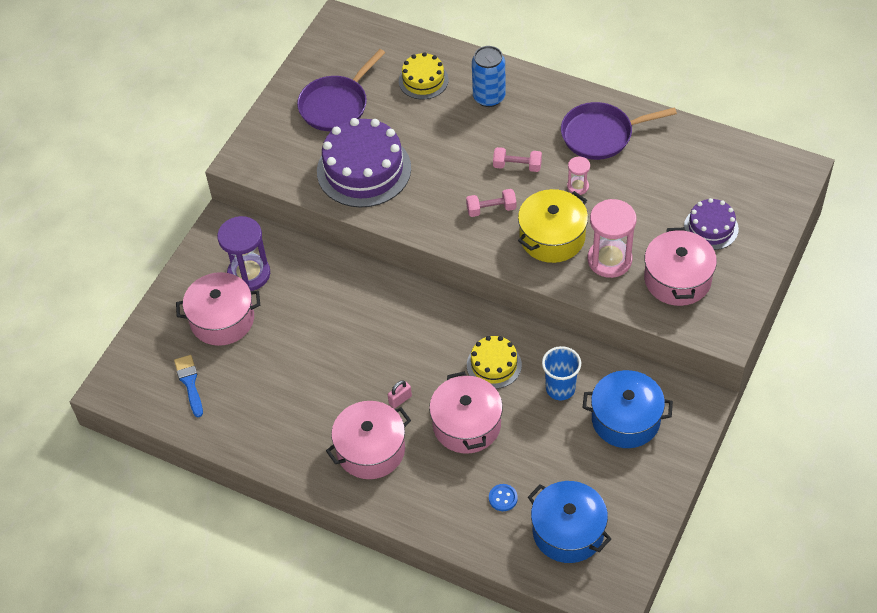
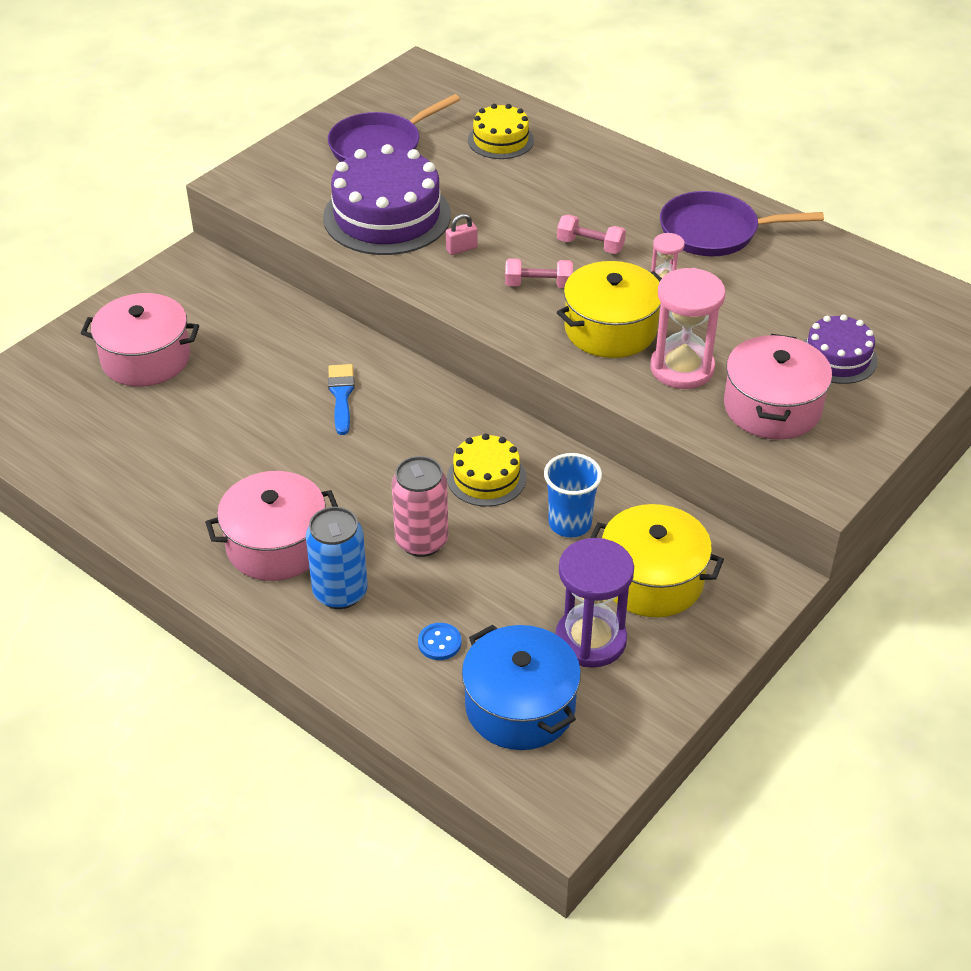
camera: 10 degrees right, 10 degrees down
blue brush [174,355,203,417] -> blue brush moved to [328,364,355,435]
purple hourglass [217,216,270,291] -> purple hourglass moved to [555,538,634,668]
pink padlock [388,380,412,409] -> pink padlock moved to [446,214,478,255]
pink pot [429,372,503,454] -> pink can [392,456,448,557]
blue can [472,46,506,107] -> blue can moved to [306,507,368,609]
blue pot [582,370,673,448] -> yellow pot [590,504,724,617]

